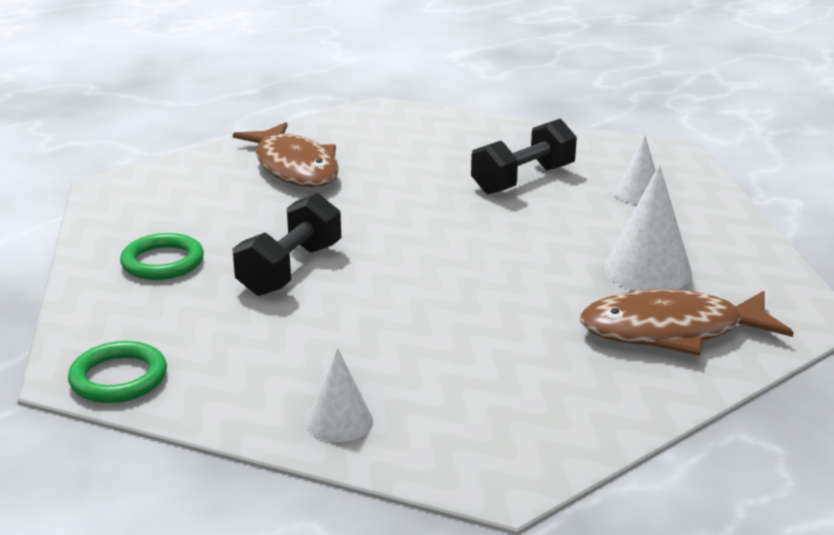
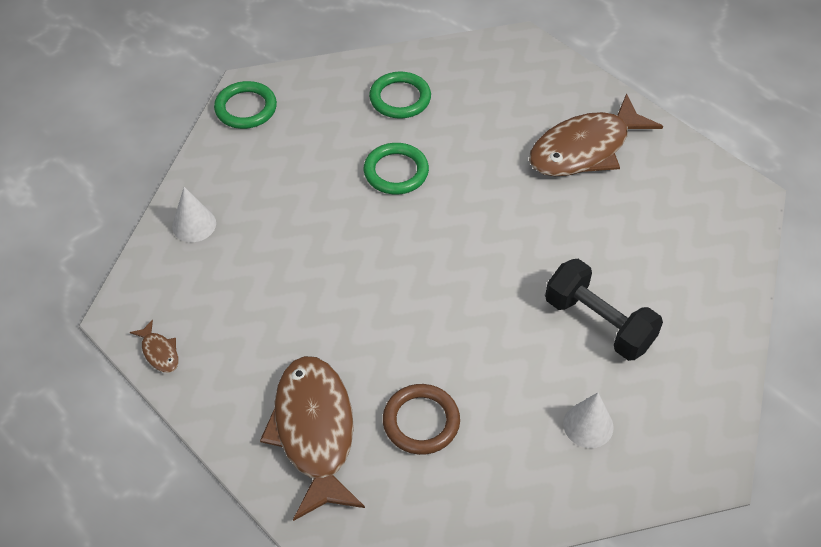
camera: 85 degrees right, 25 degrees up
black dumbbell [233,193,341,296] -> green ring [364,143,429,194]
white cone [604,165,692,291] -> brown ring [383,384,460,455]
none -> brown fish [130,319,179,373]

